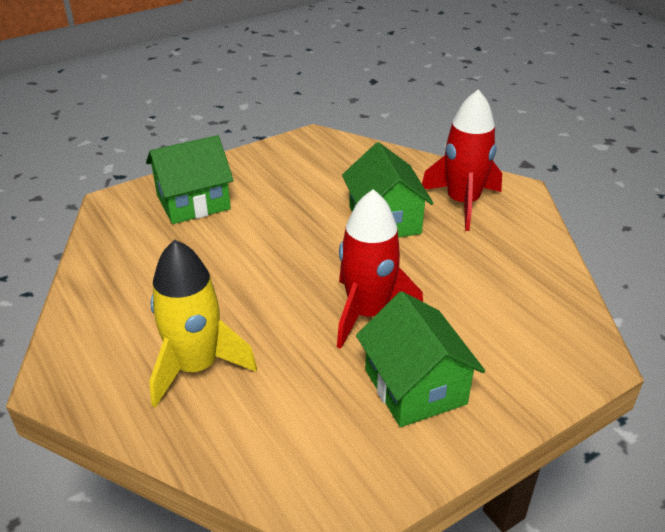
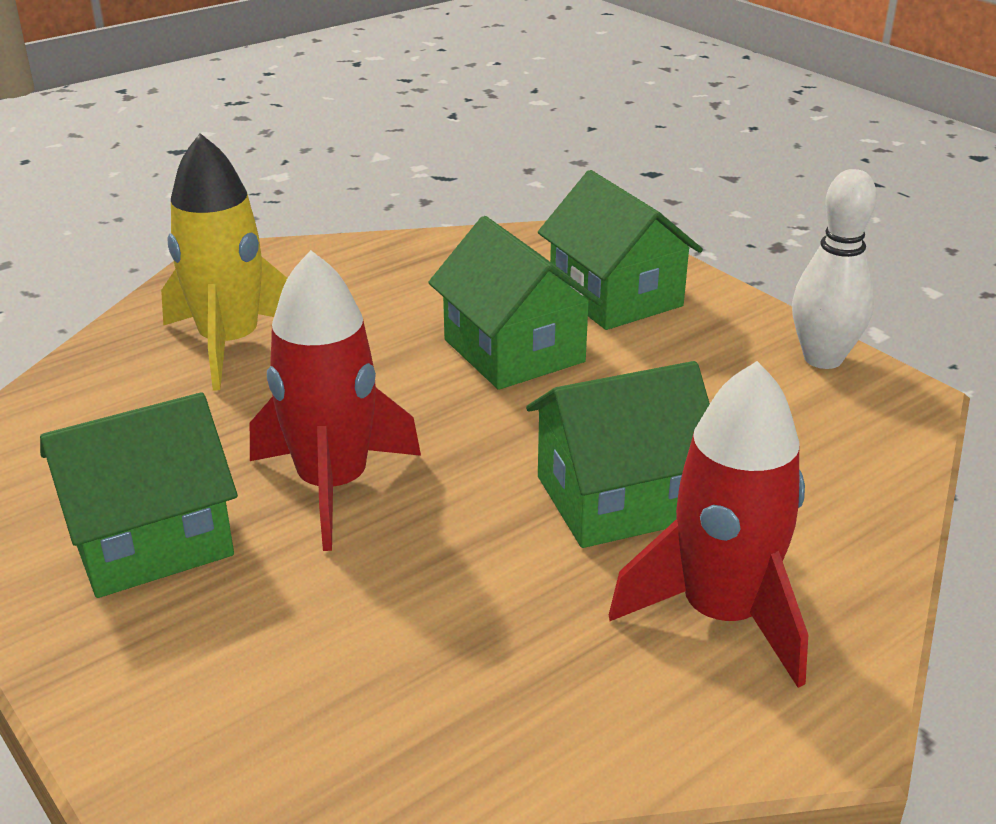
camera: 85 degrees right, 5 degrees down
none -> green house [428,216,603,390]
none -> white bowling pin [792,169,877,369]

